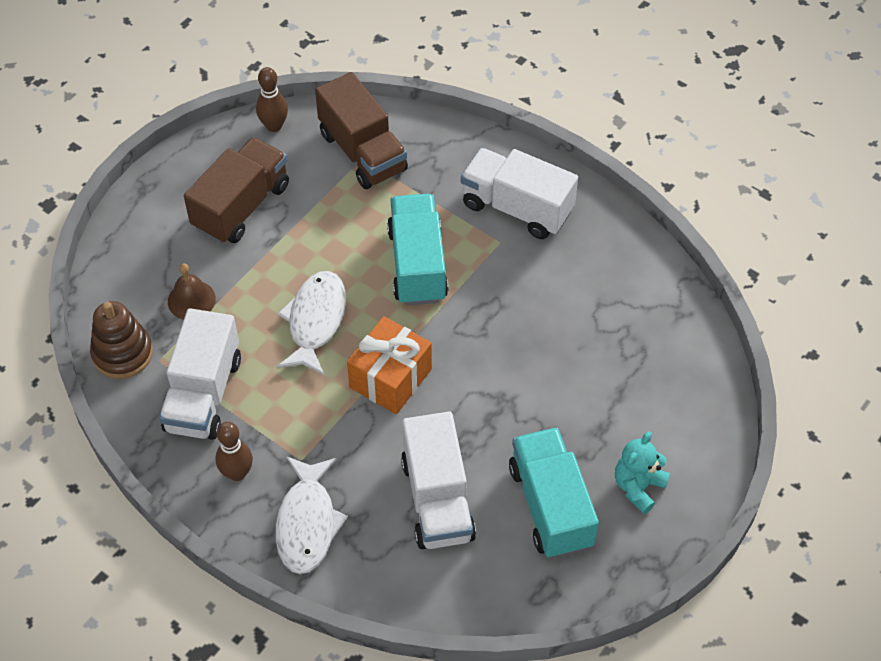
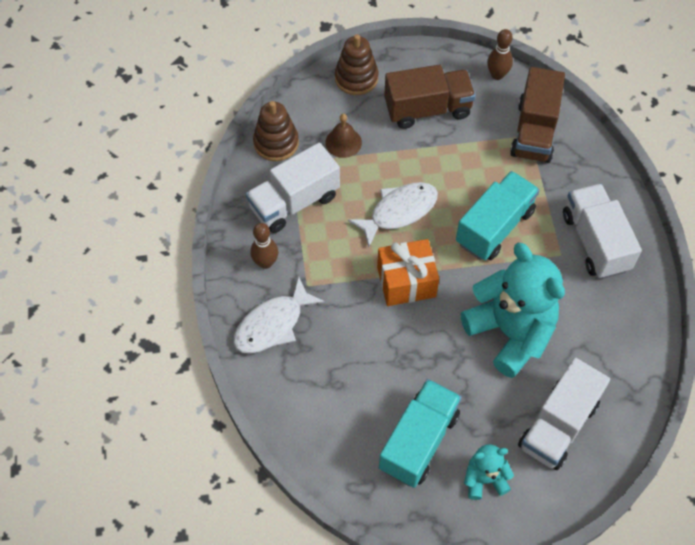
camera: 45 degrees right, 5 degrees up
white truck [401,412,476,549] -> white truck moved to [518,358,610,470]
none -> brown stacking toy [335,34,379,95]
none -> turquoise teddy bear [461,243,565,378]

